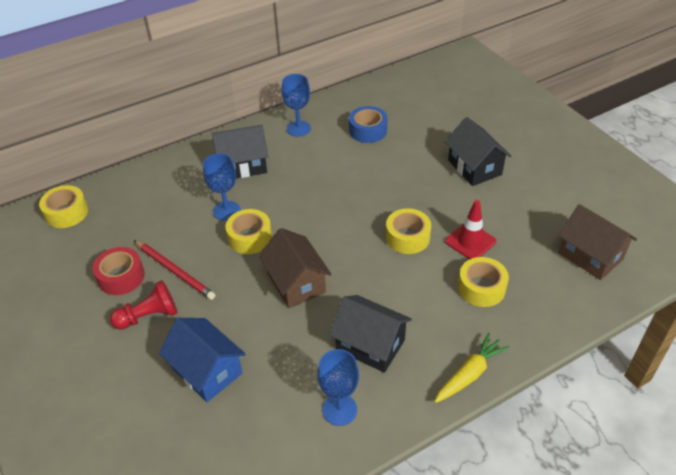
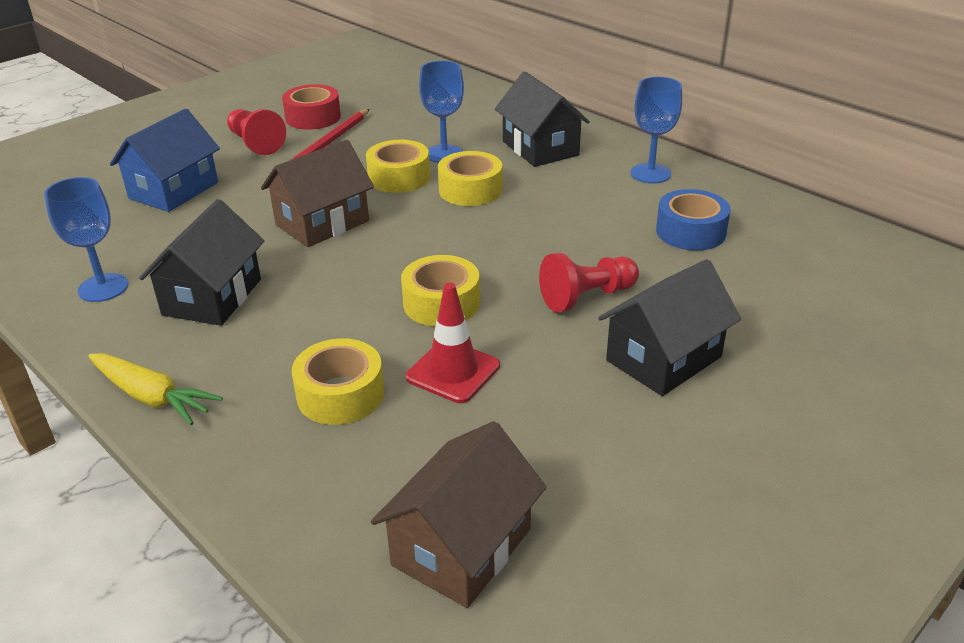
camera: 75 degrees right, 10 degrees down
yellow tape [39,185,88,228] -> yellow tape moved to [438,151,502,206]
none -> red pawn [539,253,639,313]

